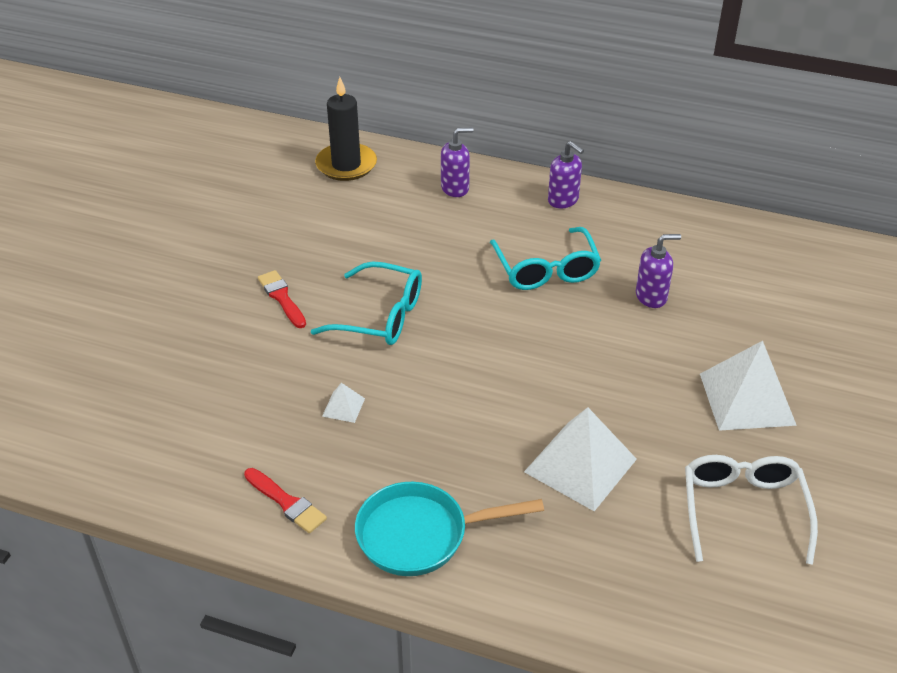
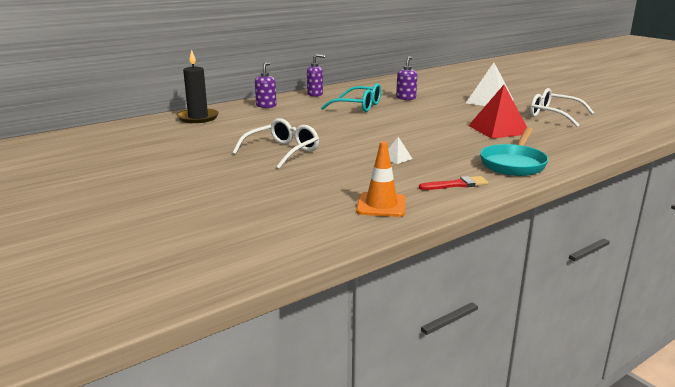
camera: 55 degrees left, 20 degrees down
red brush [258,270,306,328] -> white glasses [232,118,319,169]
turquoise glasses [311,261,422,345] -> none
white pyramid [524,407,637,511] -> red pyramid [468,85,527,139]
none -> orange traffic cone [356,141,406,217]

